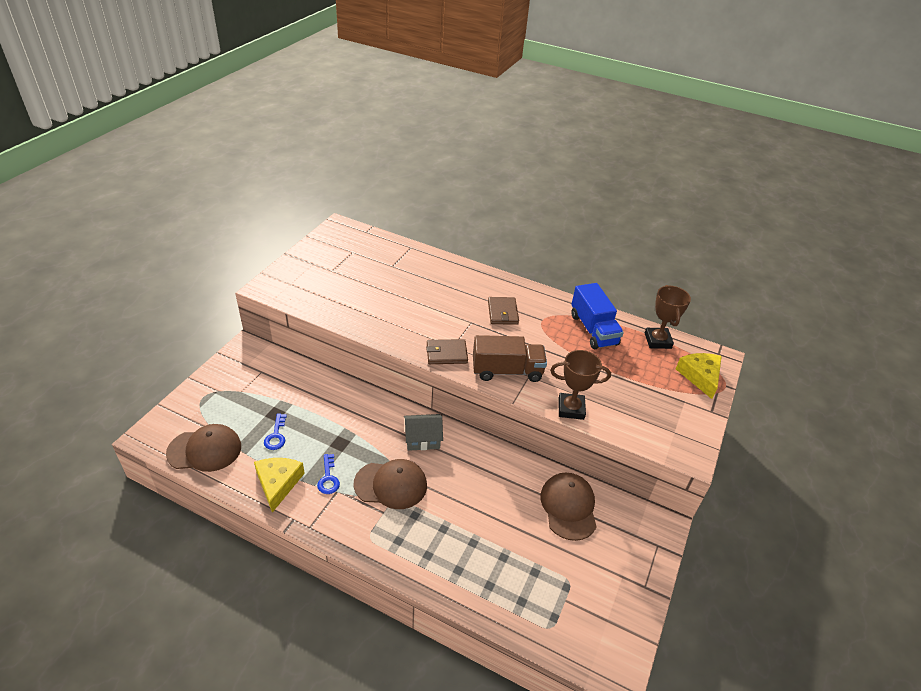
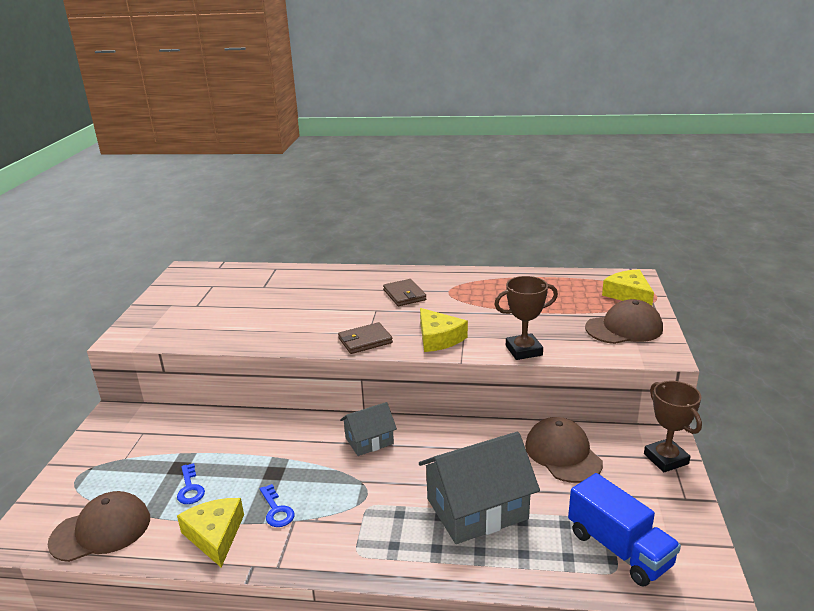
camera: 15 degrees left, 15 degrees down
brown cap [354,459,427,509] -> brown cap moved to [585,299,663,344]
brown truck [473,335,547,382] -> yellow cheese [420,308,468,352]
blue truck [571,283,624,349] -> blue truck moved to [568,473,681,587]
brown trophy [645,285,691,349] -> brown trophy moved to [644,381,702,472]
none -> grey house [419,432,540,544]

